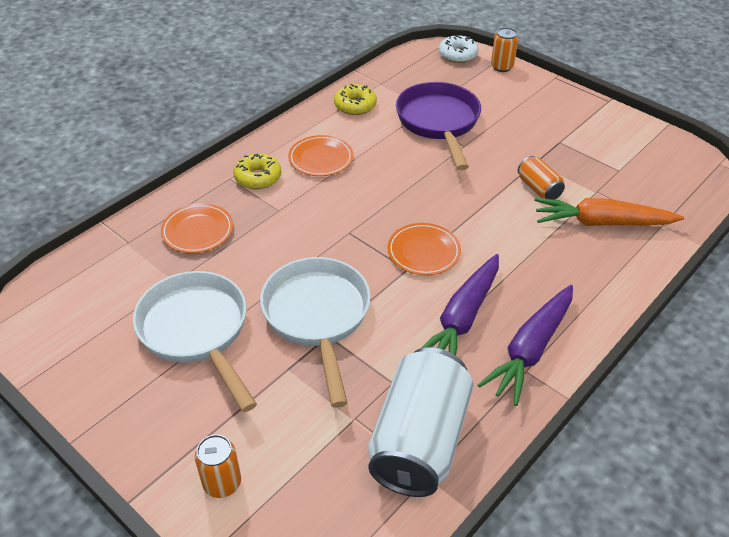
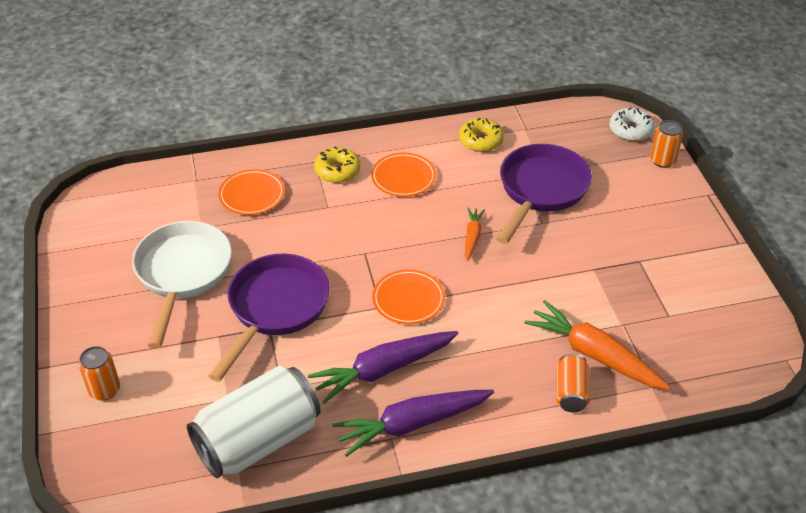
camera: 35 degrees right, 0 degrees up
white pan [260,257,371,408] -> purple pan [208,254,330,382]
orange can [518,156,565,200] -> orange can moved to [556,353,590,413]
none -> orange carrot [465,207,485,261]

